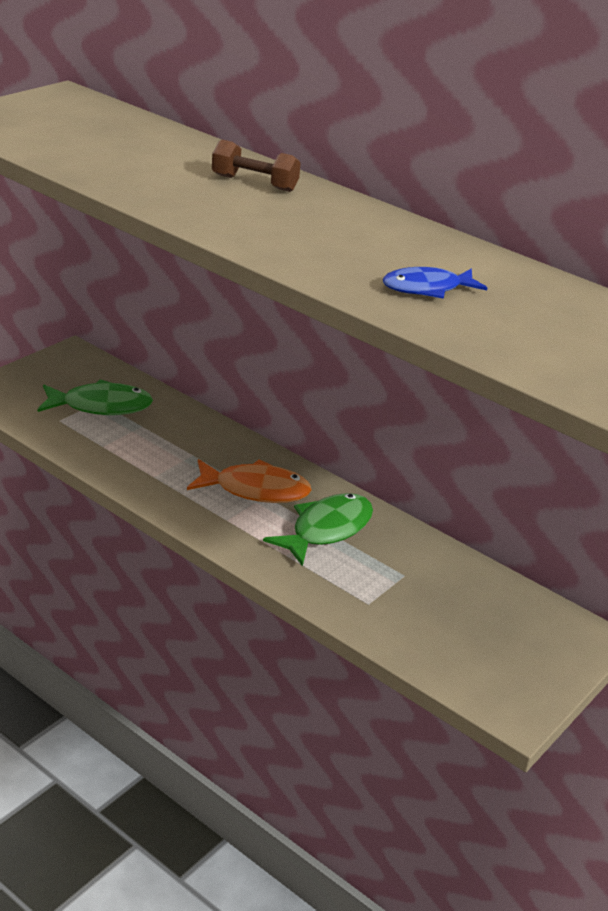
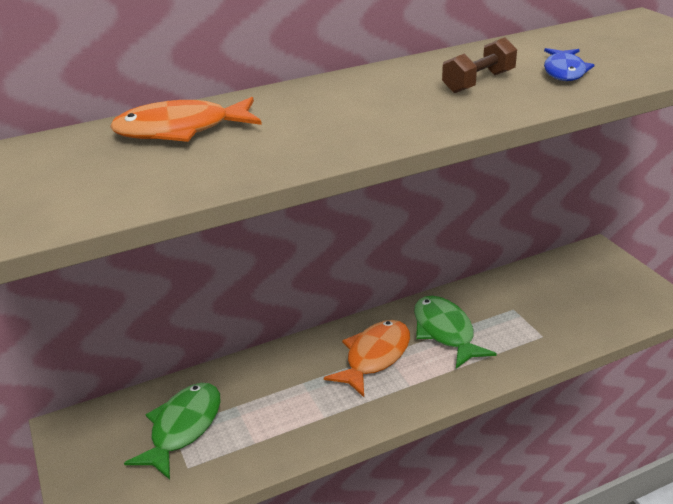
camera: 60 degrees left, 0 degrees up
brown dumbbell [212,140,301,192] -> brown dumbbell moved to [442,37,517,93]
none -> orange fish [110,97,262,142]

